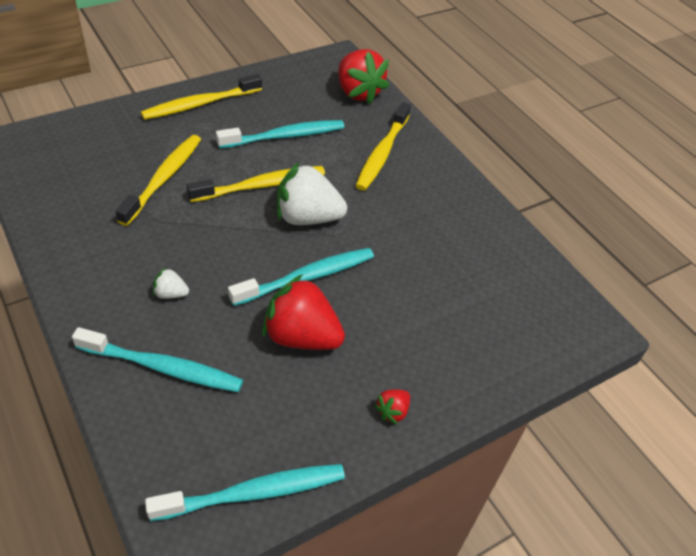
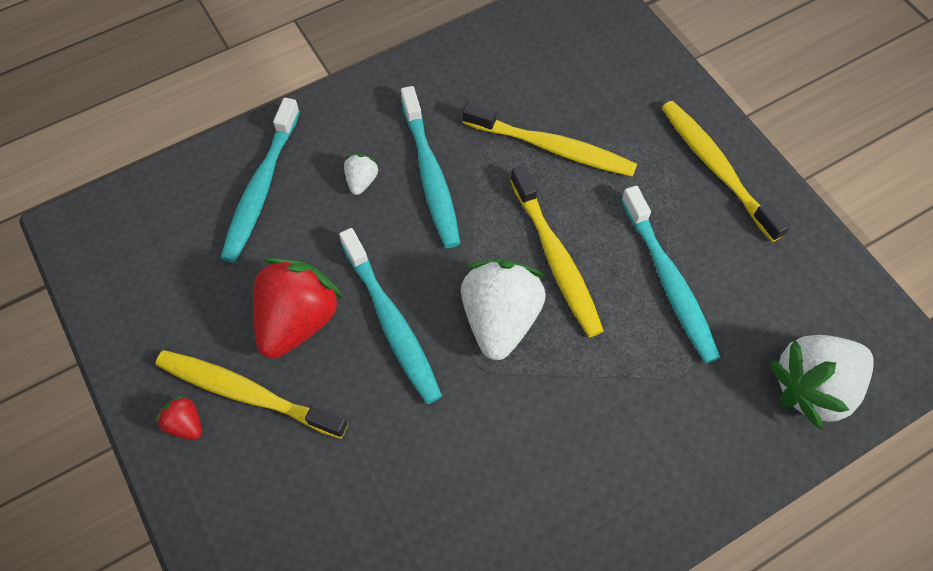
camera: 95 degrees right, 15 degrees up
turquoise toothbrush [145,464,345,521] -> turquoise toothbrush moved to [401,86,460,248]
red strawberry [338,49,389,105] -> white strawberry [770,335,873,429]
yellow toothbrush [356,102,411,191] -> yellow toothbrush moved to [156,350,348,439]

